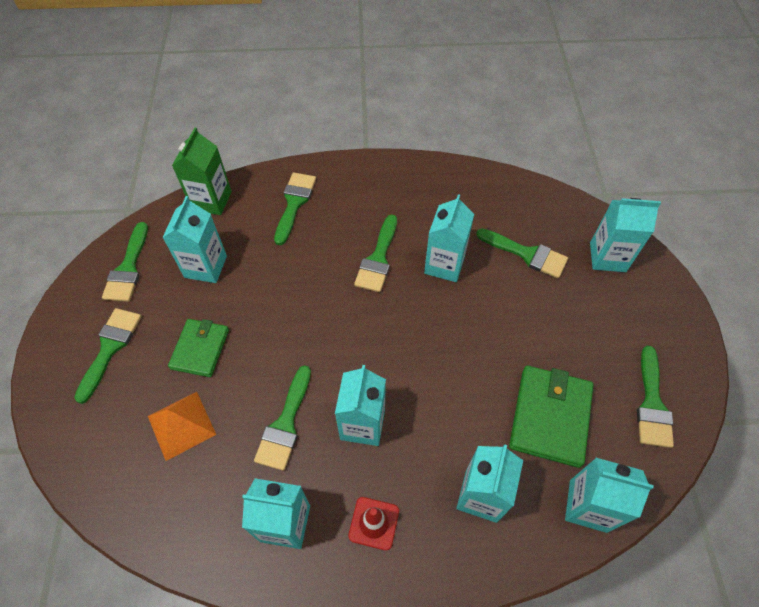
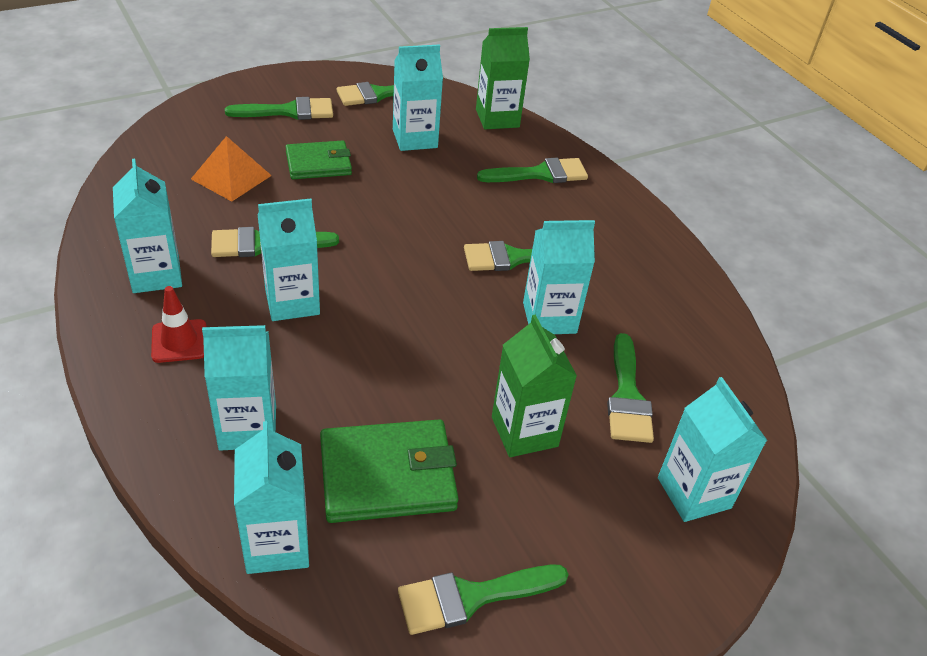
camera: 60 degrees right, 15 degrees down
none -> green carton [492,315,577,457]

